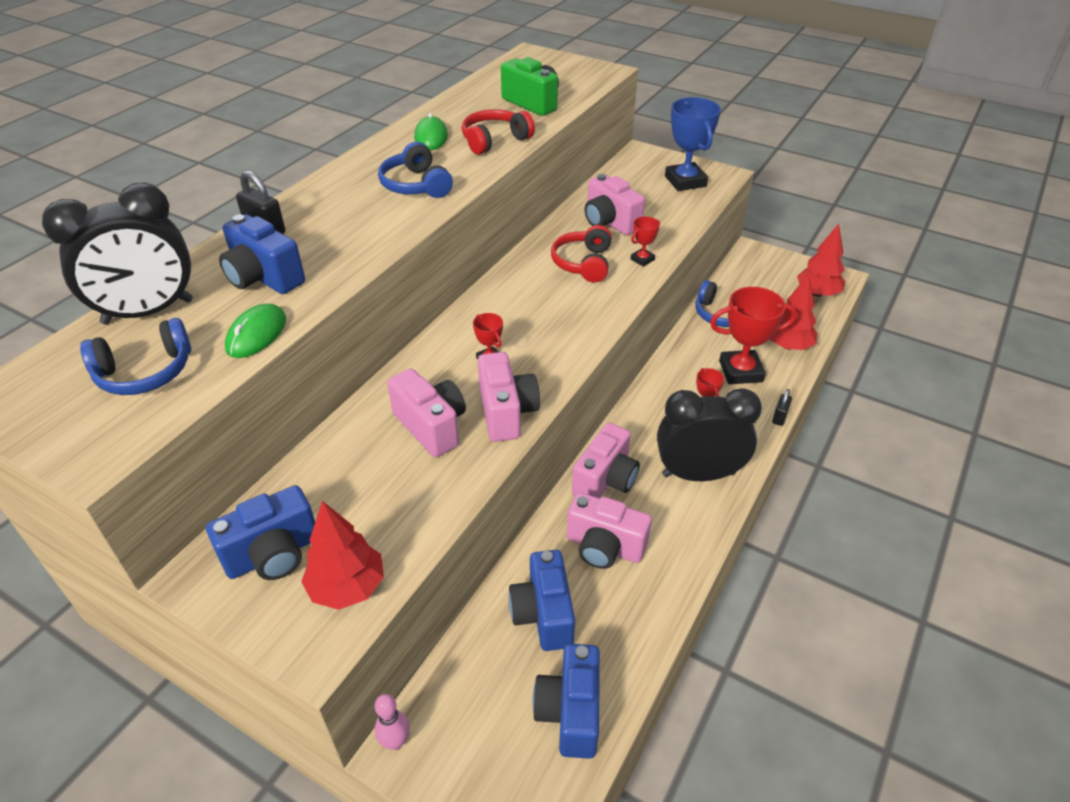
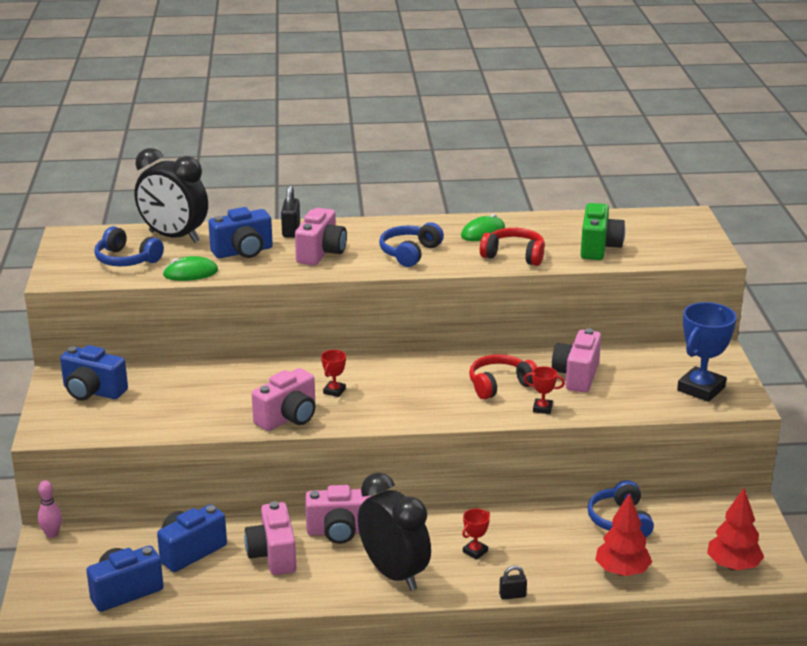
camera: 55 degrees right, 15 degrees down
blue camera [219,214,305,294] -> blue camera turned 120 degrees counterclockwise [208,207,273,258]
red tree [301,501,384,610] -> none
pink camera [387,369,466,457] -> pink camera moved to [295,208,347,265]
red trophy [710,287,797,384] -> none

